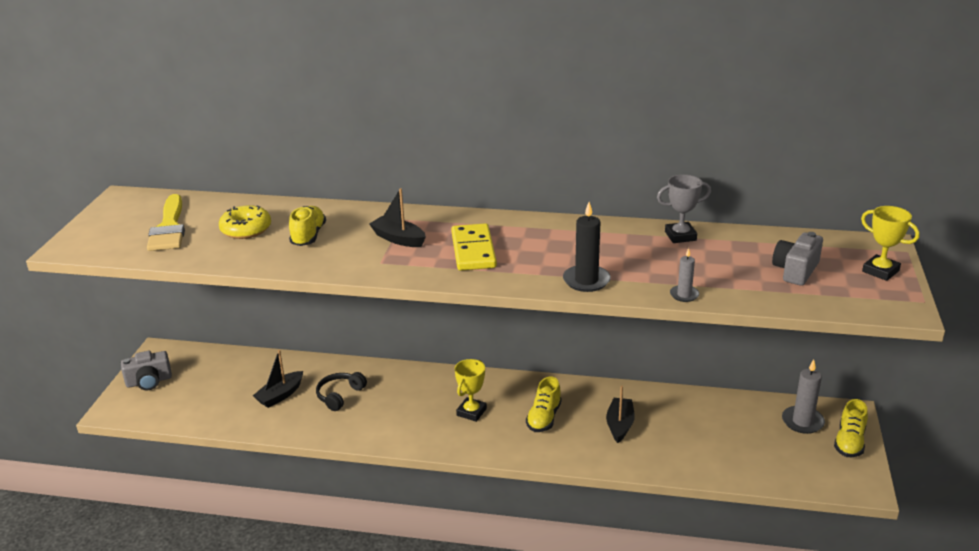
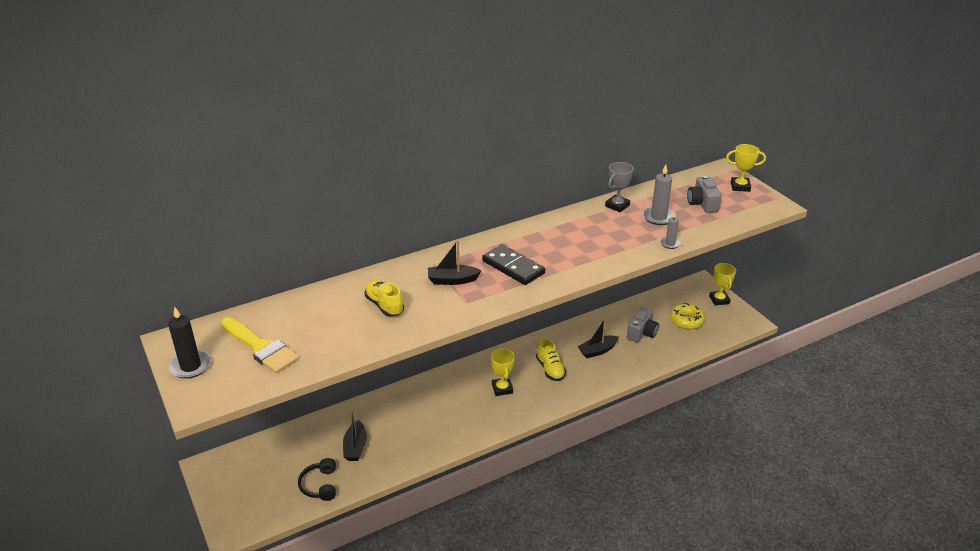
camera: 40 degrees left, 5 degrees up
grey camera [121,351,172,391] -> grey camera moved to [627,307,659,342]
yellow donut [219,205,271,239] -> yellow donut moved to [670,303,705,329]
black headphones [316,372,367,411] -> black headphones moved to [298,458,336,501]
yellow domino [451,223,497,271] -> black domino [482,244,545,285]
black candle [563,202,611,292] -> black candle moved to [168,307,211,379]
black boat [606,386,635,443] -> black boat turned 90 degrees counterclockwise [578,318,618,358]
grey candle [782,359,825,434] -> grey candle moved to [643,164,674,225]
yellow shoe [834,399,868,457] -> yellow trophy [709,263,736,306]

